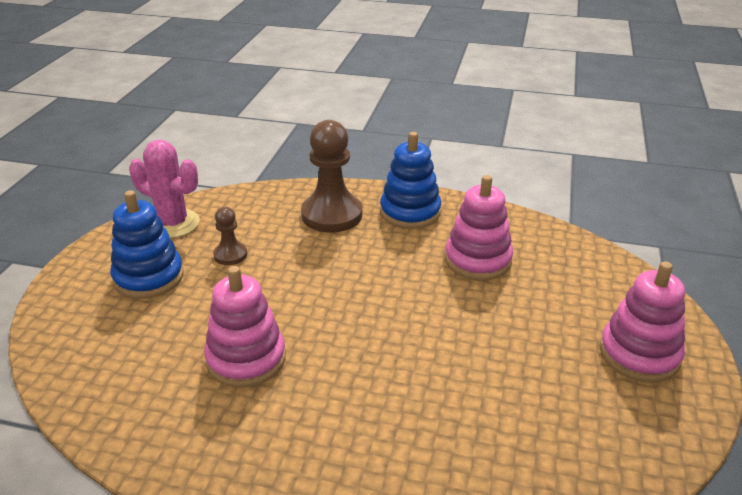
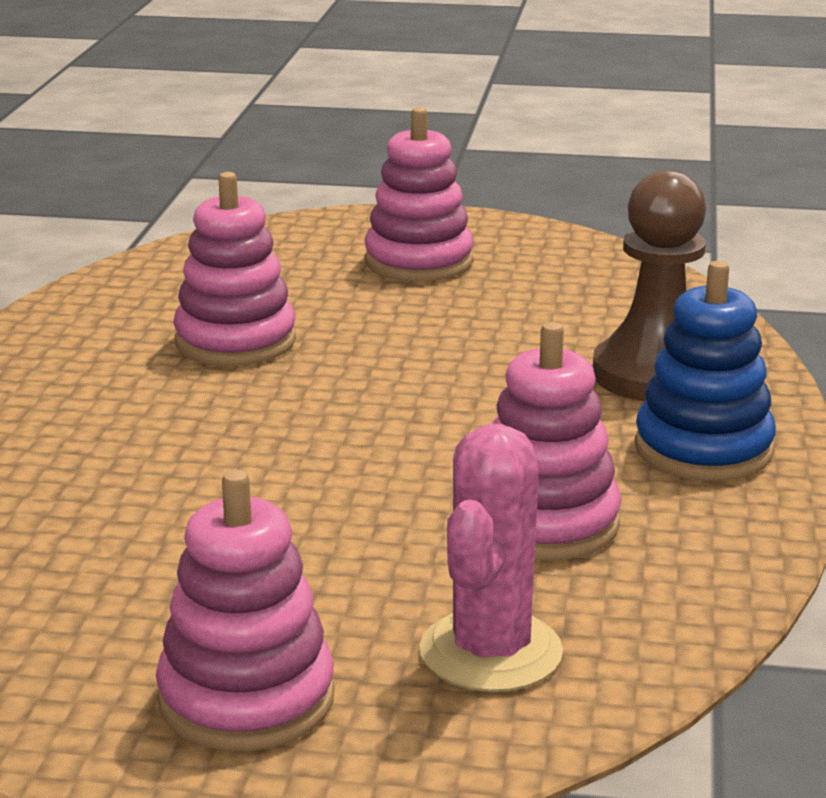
camera: 85 degrees right, 10 degrees down
blue stacking toy [110,190,184,299] -> pink stacking toy [364,107,474,282]
pink cactus [129,140,200,238] -> pink cactus moved to [420,424,563,692]
brown pawn [213,207,247,265] -> none

